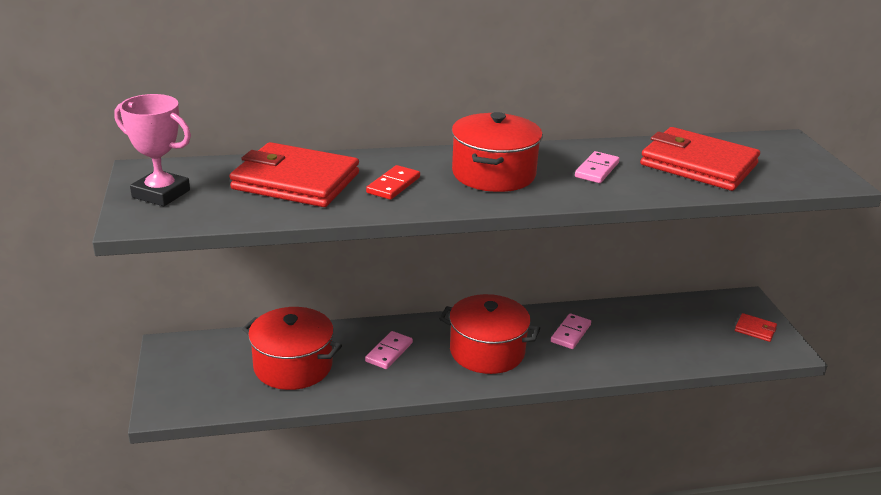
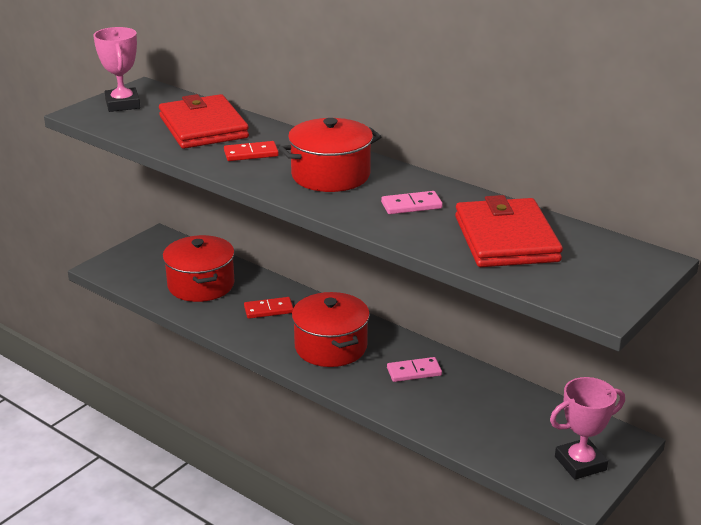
camera: 50 degrees right, 0 degrees up
pink domino [365,331,413,369] -> red domino [244,297,293,319]
red wallet [735,313,777,342] -> pink trophy [550,377,625,480]

